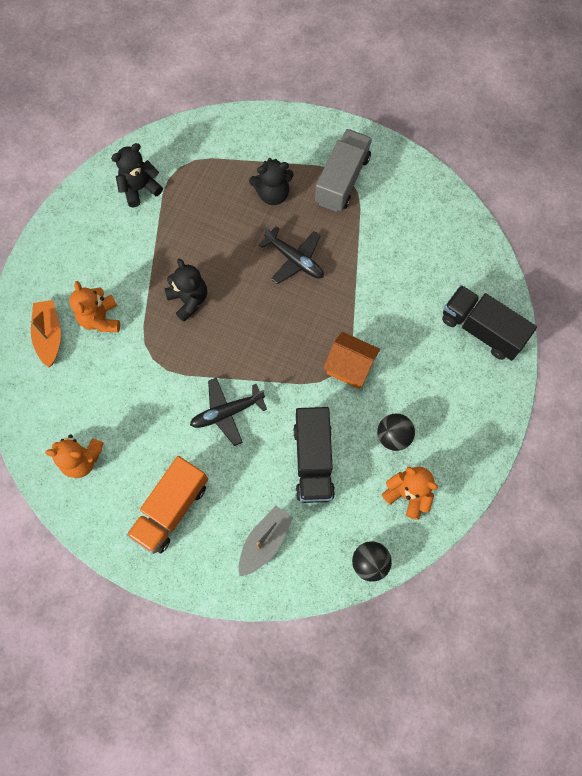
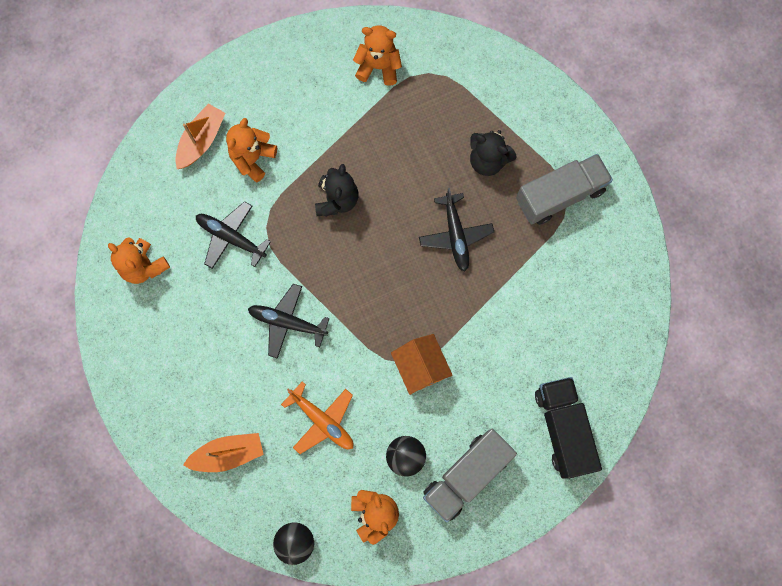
camera: 40 degrees right, 5 degrees up
black teddy bear [111,143,163,207] -> orange teddy bear [353,25,402,86]
orange truck [127,456,208,554] -> none
grey boat [239,506,293,576] -> orange boat [183,433,264,472]
black truck [293,407,335,503] -> orange plane [281,381,354,454]
none -> black plane [196,201,271,269]
none -> grey truck [423,429,517,522]

